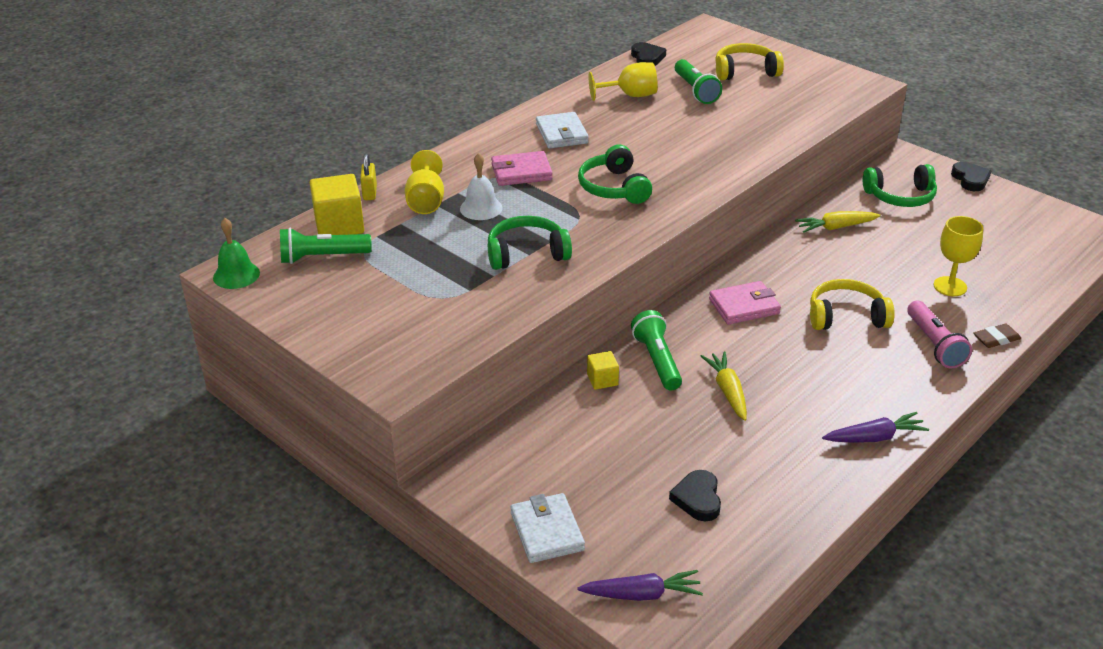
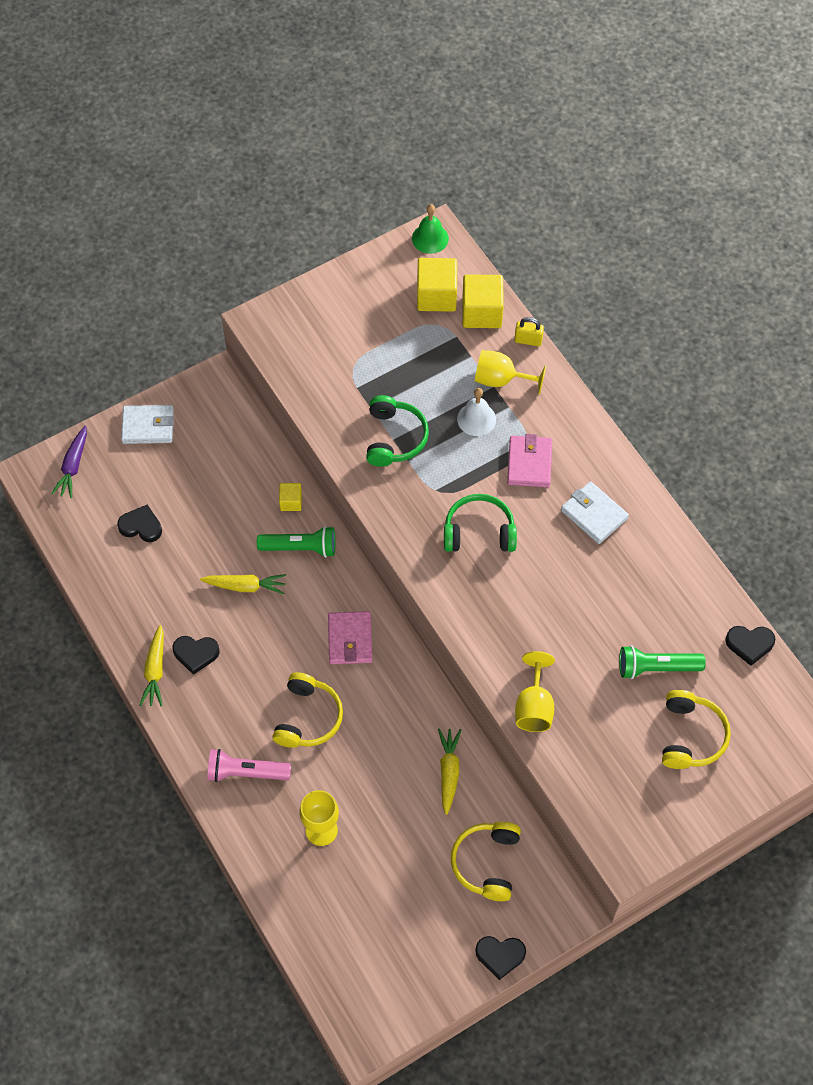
camera: 105 degrees right, 25 degrees up
green flashlight [280,228,372,264] -> yellow cube [417,258,457,312]
white wallet [536,112,589,148] -> white wallet turned 45 degrees clockwise [561,481,629,544]
yellow goblet [589,62,658,101] -> yellow goblet moved to [515,651,555,732]
purple carrot [822,412,929,443] -> yellow carrot [140,625,164,706]
green headphones [863,164,937,207] -> yellow headphones [451,821,521,901]
brown eraser [973,324,1021,348] -> none
none -> black heart [172,636,220,675]

